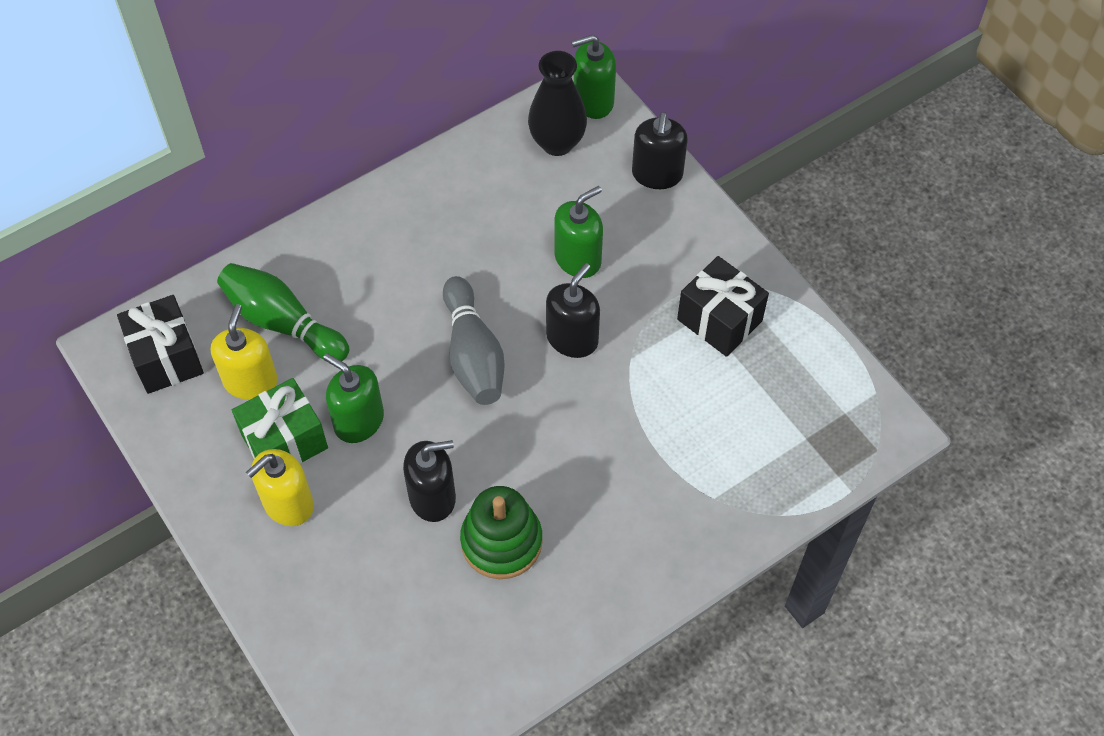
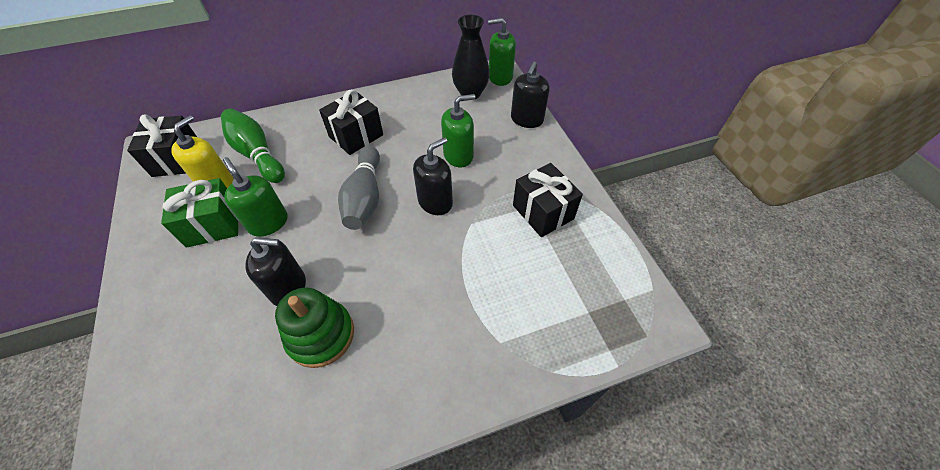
camera: 15 degrees right, 5 degrees down
yellow soap dispenser [246,449,314,526] -> none
none -> black gift [319,90,383,155]

